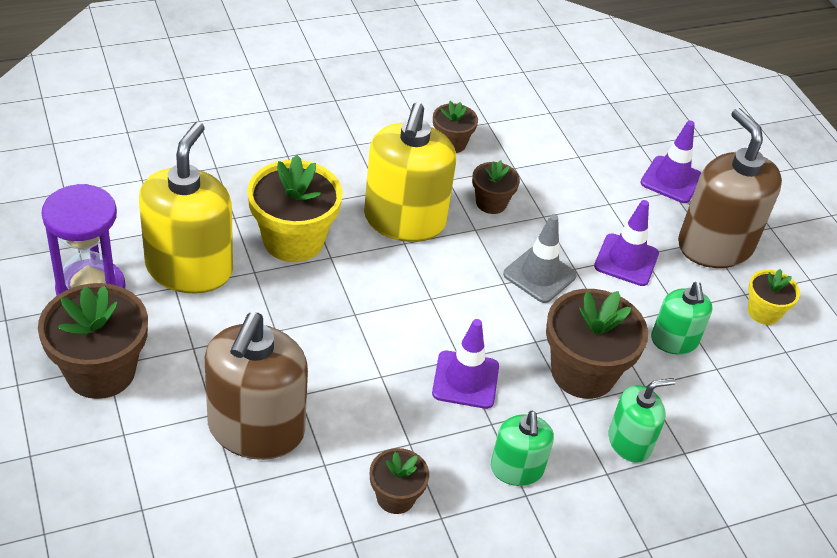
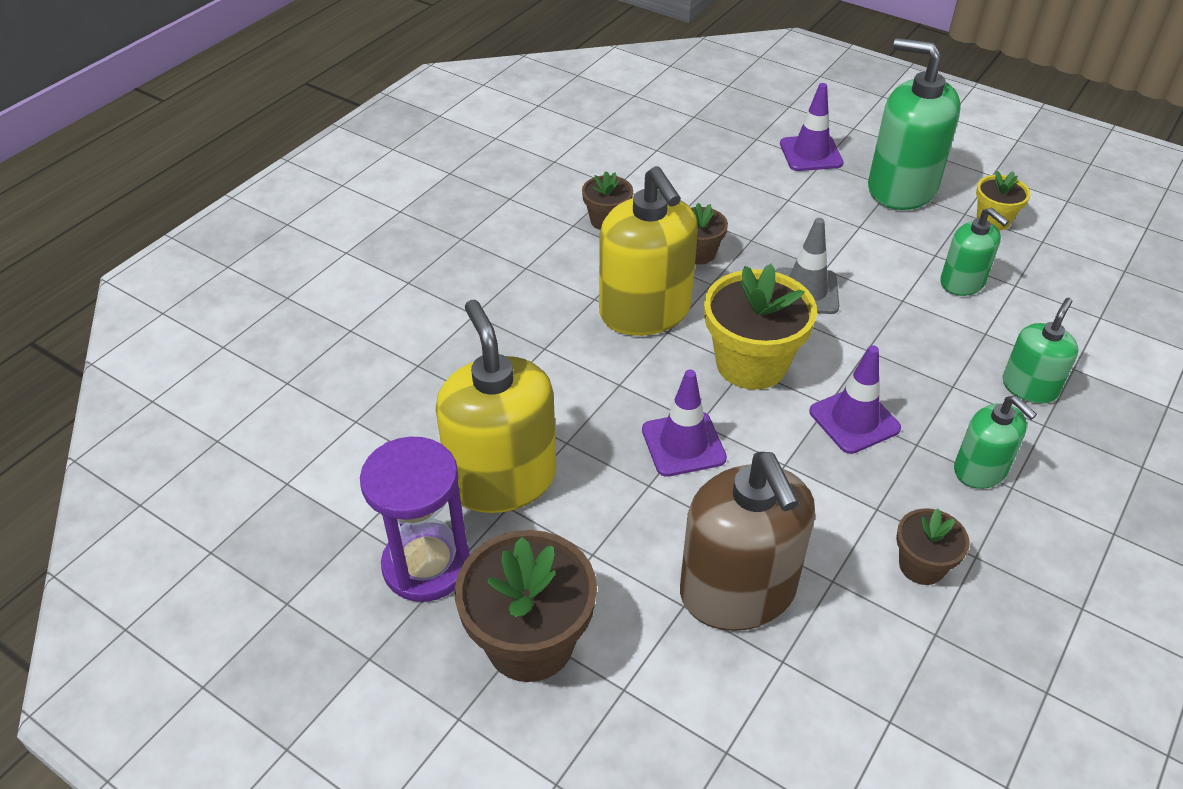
camera: 30 degrees left, 0 degrees up
yellow flower pot [247,155,343,262] -> yellow flower pot moved to [704,264,817,390]
brown flower pot [546,289,648,399] -> none
purple traffic cone [594,200,659,286] -> purple traffic cone moved to [642,370,727,477]
brown soap dispenser [678,108,782,268] -> green soap dispenser [868,38,961,210]

